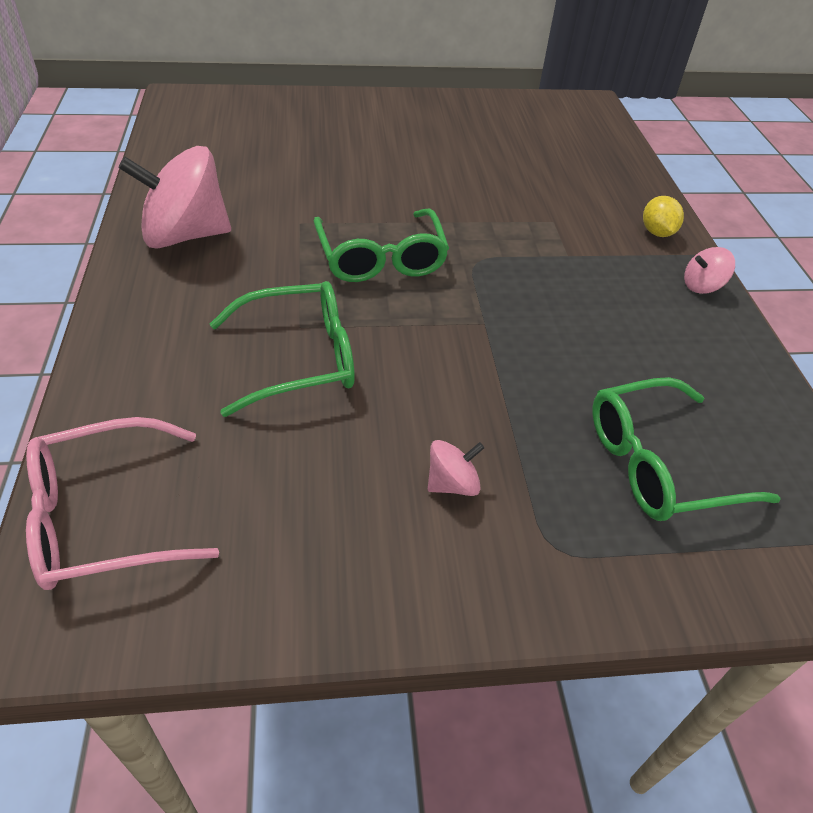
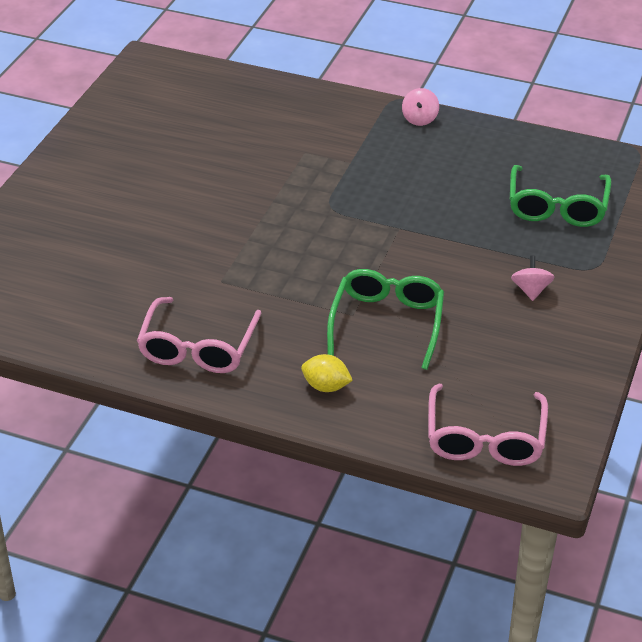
camera: 60 degrees left, 5 degrees down
pink spinning top [118,146,231,249] -> pink glasses [137,297,261,373]
green glasses [313,208,449,282] -> none
yellow lemon [643,196,684,237] -> yellow lemon moved to [301,354,353,392]

